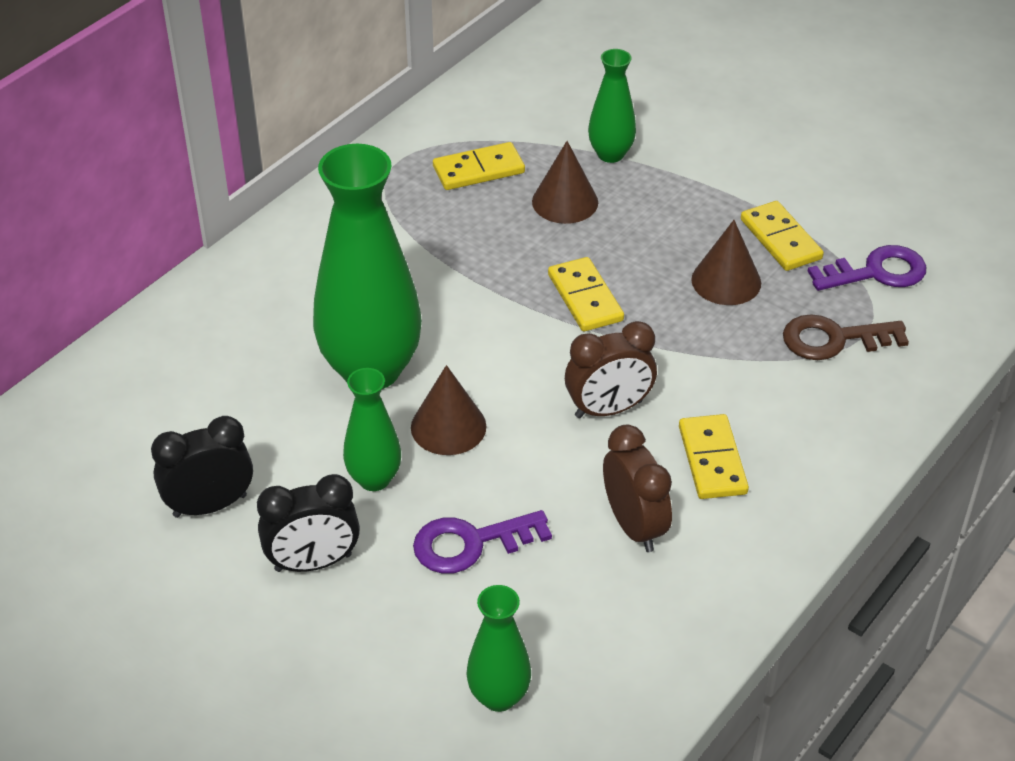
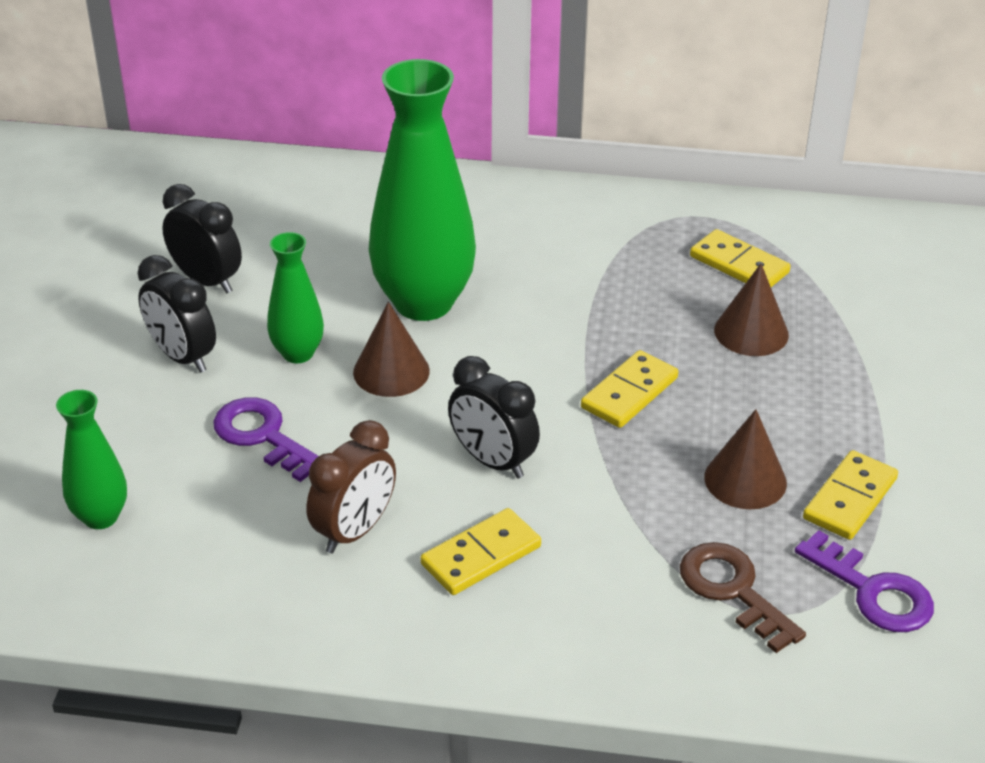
camera: 60 degrees right, 5 degrees down
brown clock [565,321,657,418] -> black clock [448,356,540,479]
green vase [588,49,636,163] -> none

